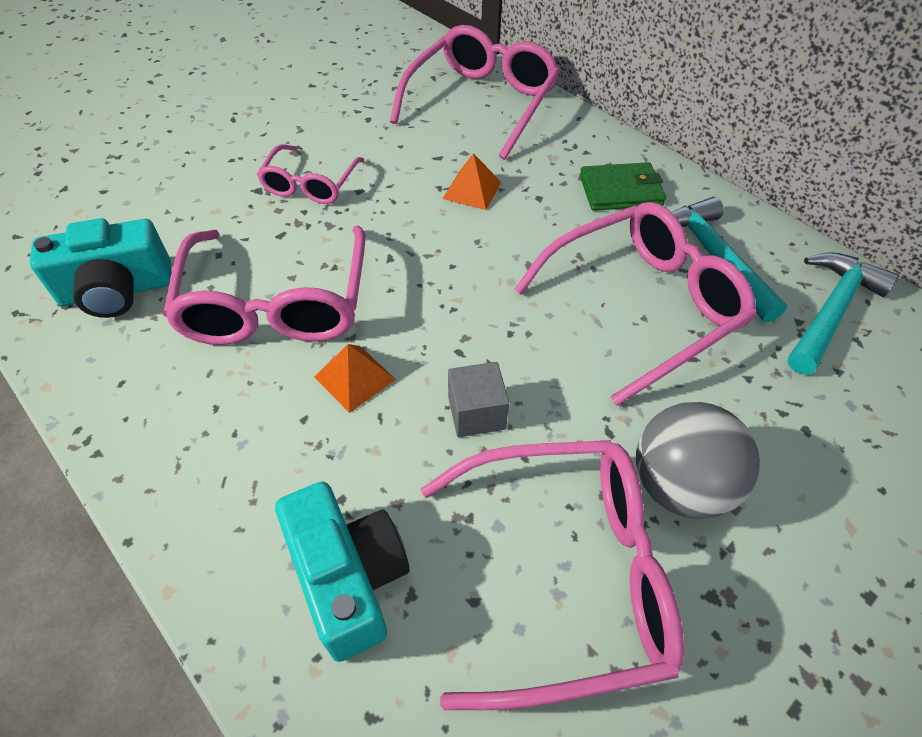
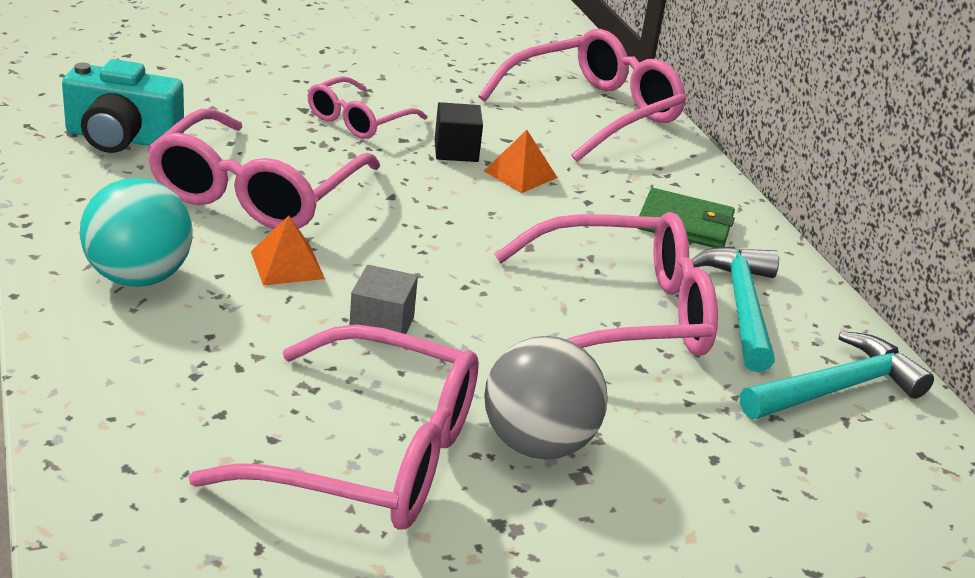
camera: 20 degrees right, 20 degrees down
turquoise camera [275,482,410,662] -> none
none -> turquoise ball [80,178,192,287]
none -> black cube [435,102,483,162]

